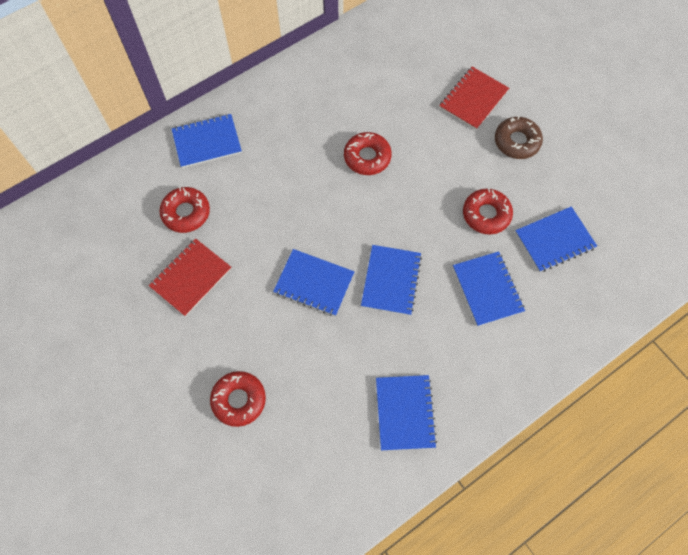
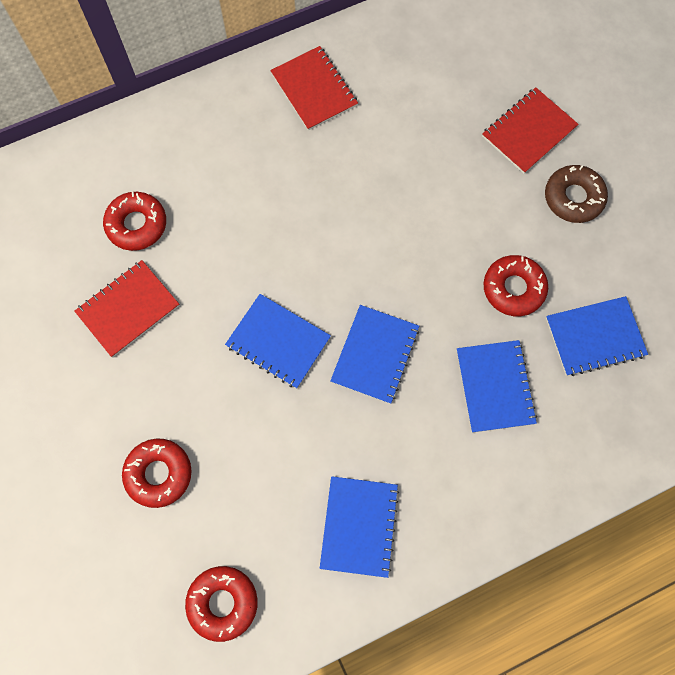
camera: 10 degrees right, 5 degrees up
blue notebook [172,114,242,168] -> none
red donut [344,132,392,175] -> red donut moved to [185,566,258,642]
none -> red notebook [270,46,358,131]

